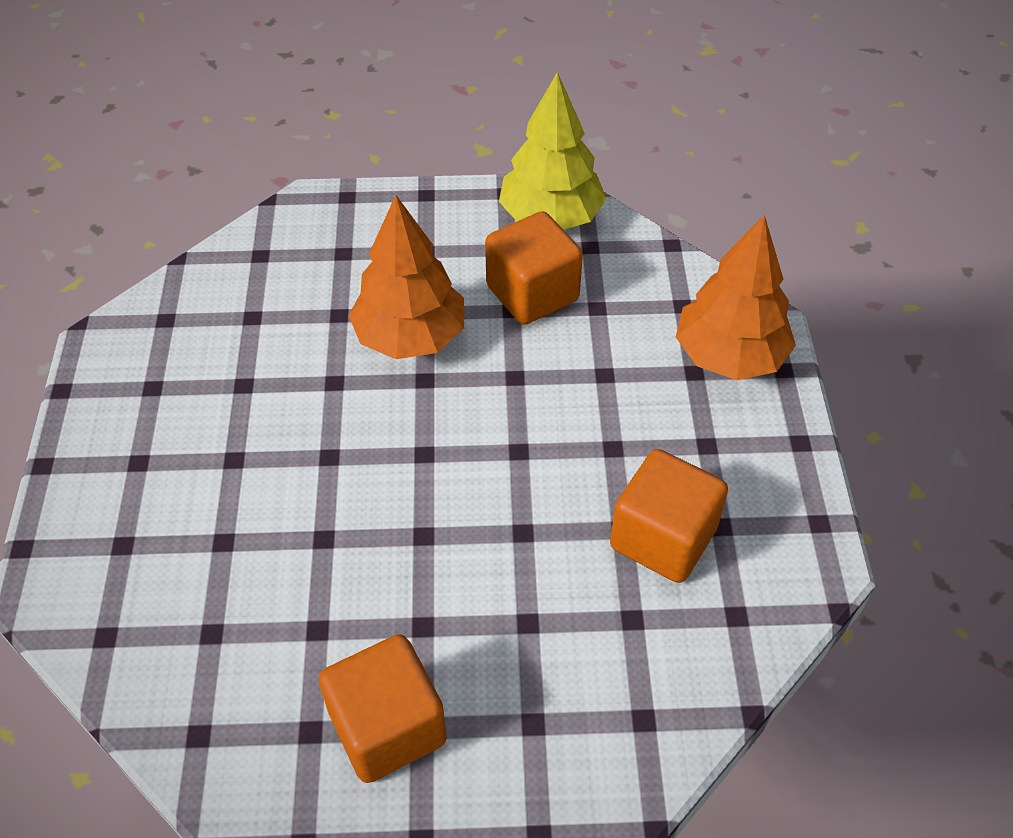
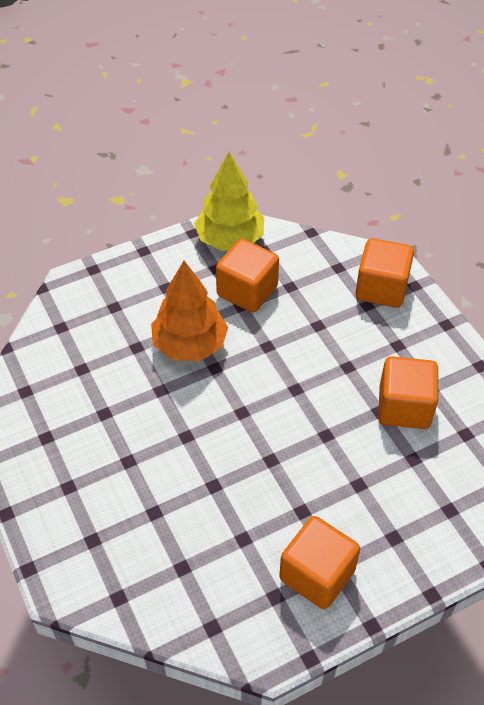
camera: 25 degrees left, 0 degrees up
orange tree [676,215,796,380] -> orange cube [355,238,414,308]

